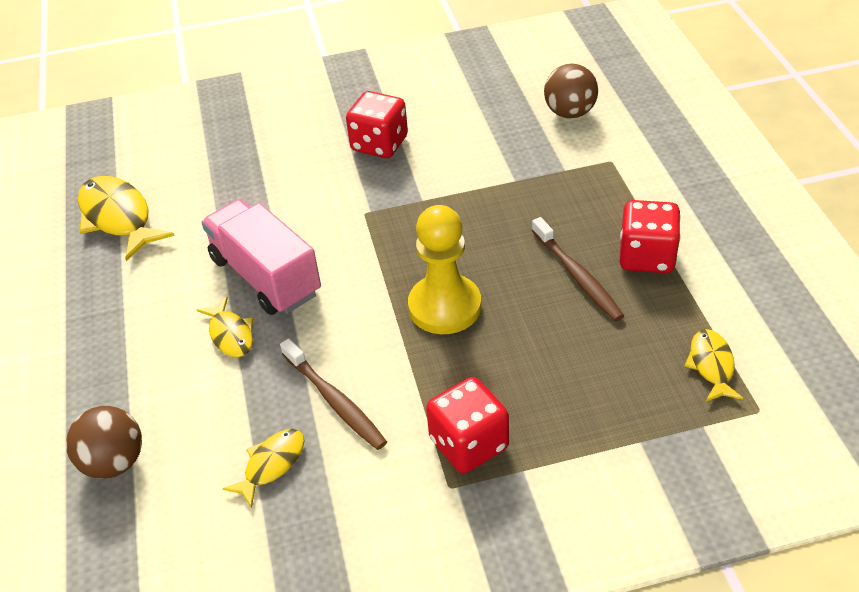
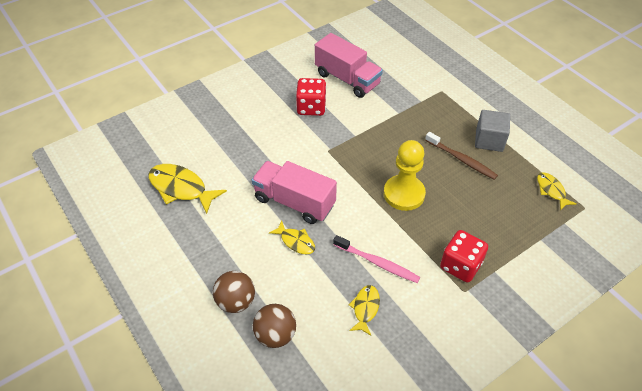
camera: 25 degrees left, 5 degrees up
brown toothbrush [280,338,387,450] -> pink toothbrush [333,235,420,283]
brown ball [544,64,598,118] -> brown ball moved to [213,271,255,313]
red dice [620,200,681,273] -> grey cube [475,110,510,152]
none -> pink truck [315,33,383,98]

